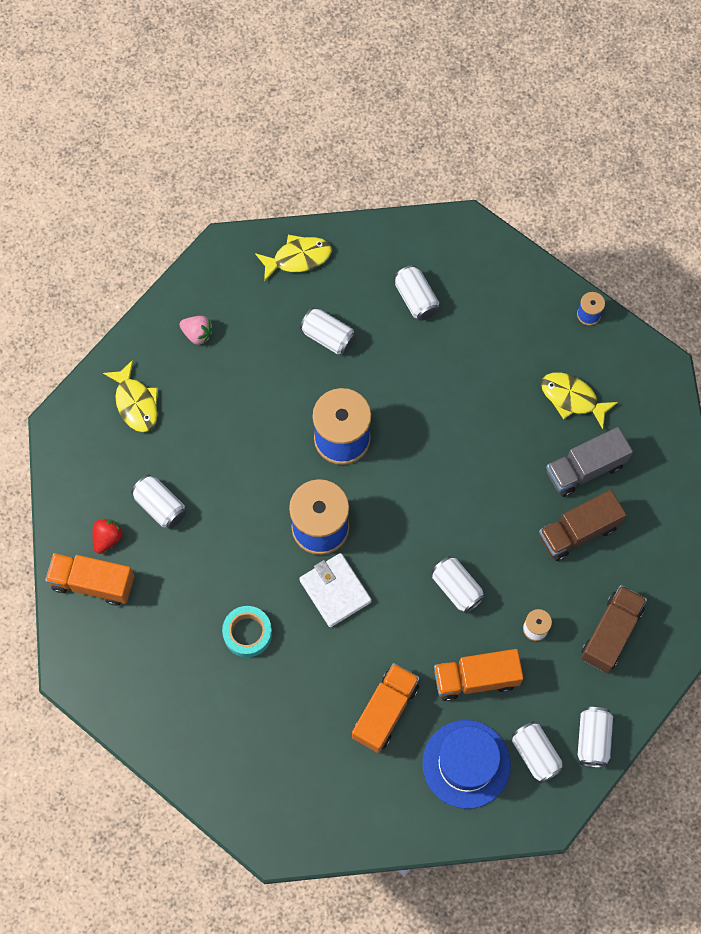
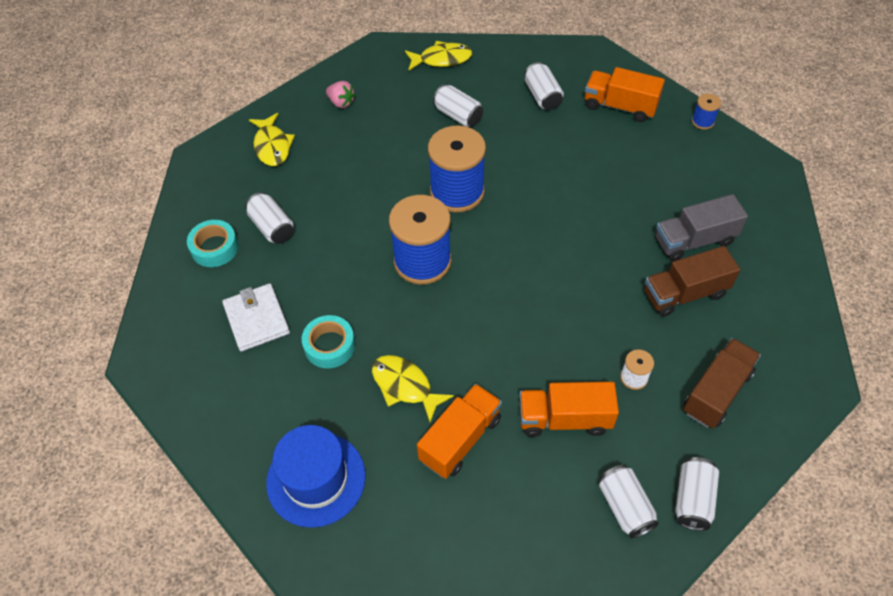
camera: 10 degrees right, 15 degrees down
orange truck [45,553,134,606] -> orange truck moved to [585,67,665,122]
red strawberry [93,519,123,554] -> turquoise tape [187,220,238,267]
white wallet [299,553,372,627] -> white wallet moved to [222,284,290,351]
blue hat [422,720,511,809] -> blue hat moved to [266,425,366,528]
white can [431,556,485,614] -> none
yellow fish [541,372,618,429] -> yellow fish moved to [372,355,454,422]

